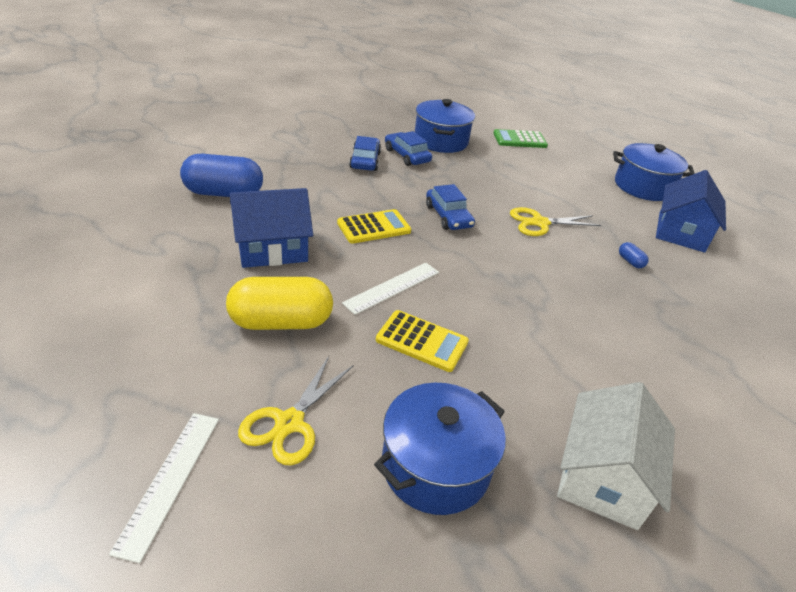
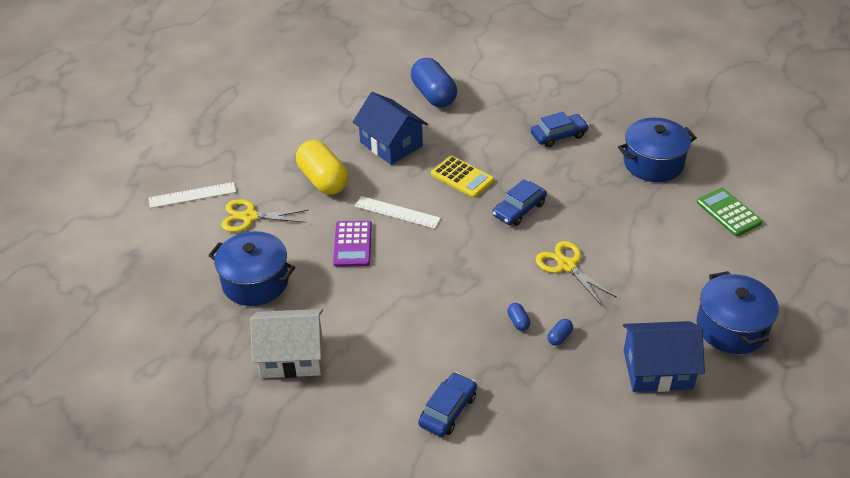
camera: 70 degrees right, 5 degrees up
yellow calculator [376,310,469,372] -> purple calculator [333,221,372,267]
blue car [385,131,432,166] -> blue car moved to [418,372,477,437]
none -> blue capsule [507,303,530,331]

